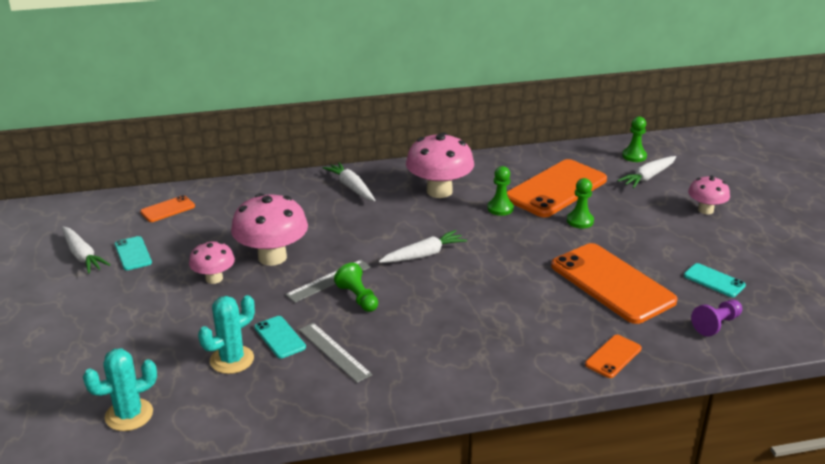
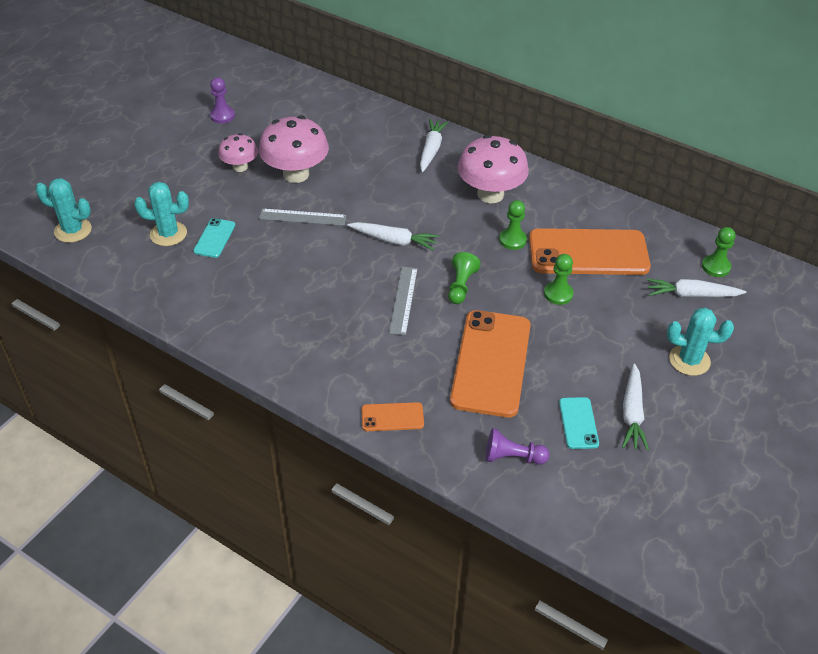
camera: 45 degrees right, 15 degrees up
white carrot [62,227,111,273] -> white carrot moved to [622,364,649,451]
turquoise phone [115,236,152,270] -> purple pawn [210,77,235,124]
orange phone [140,195,195,222] -> none
grey ruler [299,323,372,383] -> grey ruler moved to [389,267,418,335]
green pawn [334,263,378,312] -> green pawn moved to [448,252,481,304]
pink mushroom [688,176,730,214] -> turquoise cactus [667,308,734,376]

